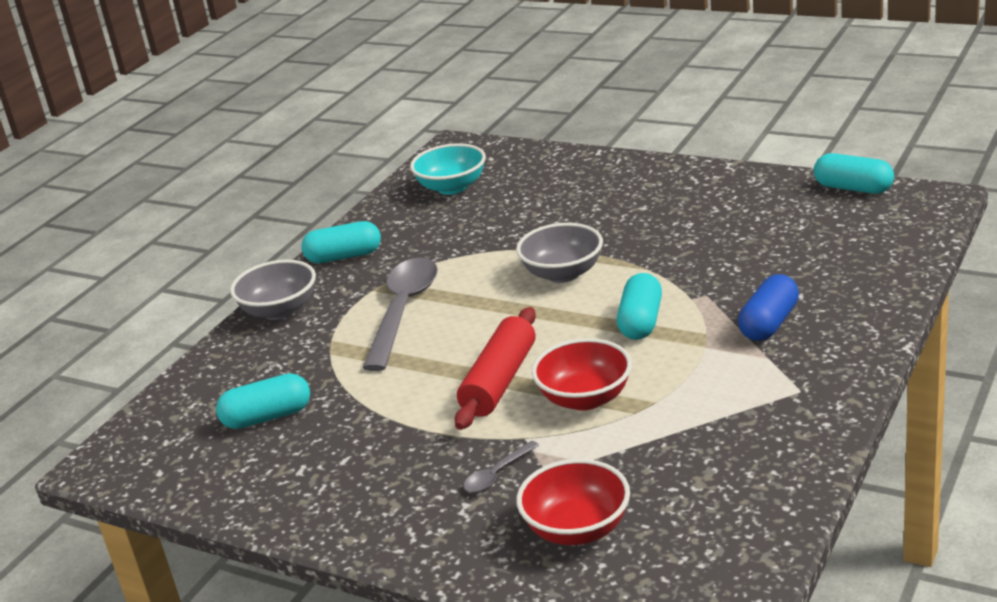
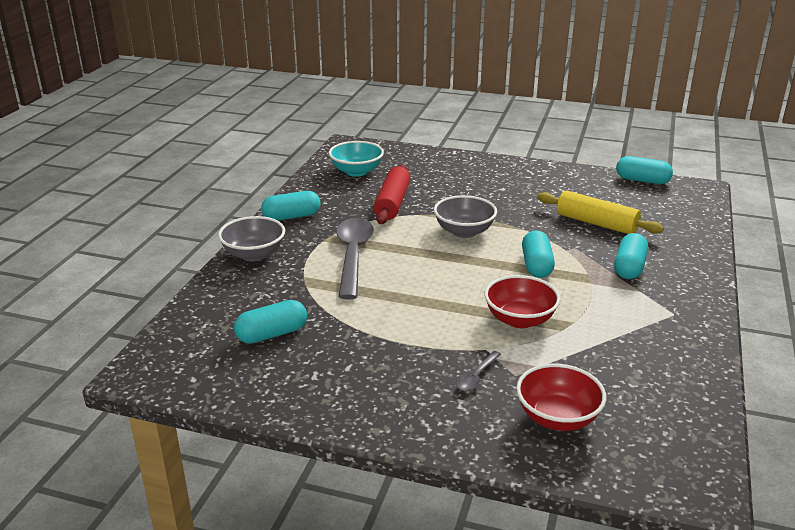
camera: 15 degrees left, 0 degrees up
red rolling pin [455,307,536,430] -> red rolling pin moved to [373,164,411,224]
blue capsule [738,274,799,341] -> turquoise capsule [614,233,648,279]
none -> yellow rolling pin [537,191,664,234]

